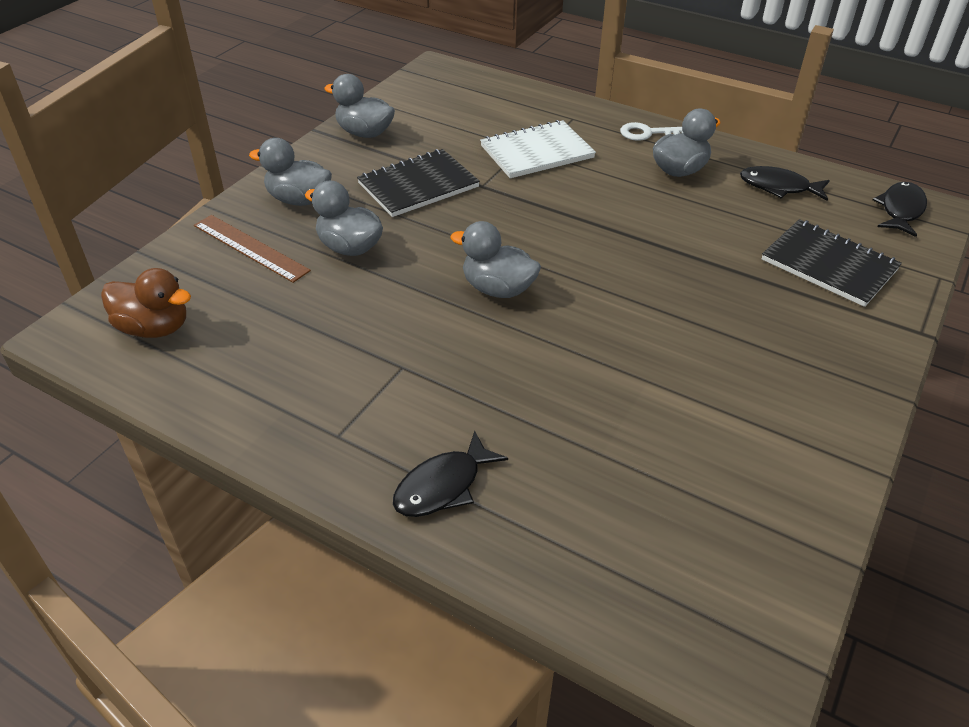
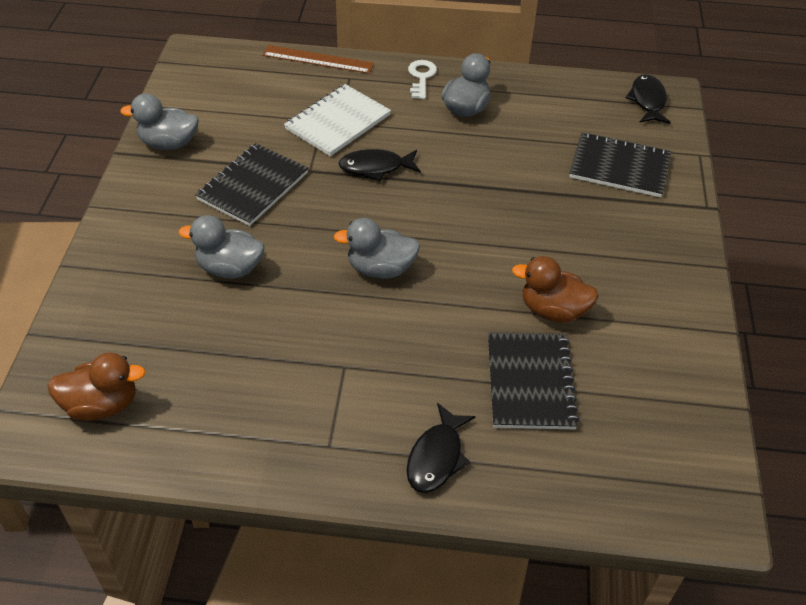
camera: 25 degrees left, 5 degrees up
brown ruler [194,215,311,283] -> brown ruler moved to [263,45,374,74]
grey duck [249,138,332,206] -> none
white key [620,122,683,141] -> white key turned 120 degrees clockwise [408,60,437,99]
black fish [740,166,830,201] -> black fish moved to [338,149,421,181]
none -> black notebook [488,332,579,429]
none -> brown duck [512,256,599,323]

